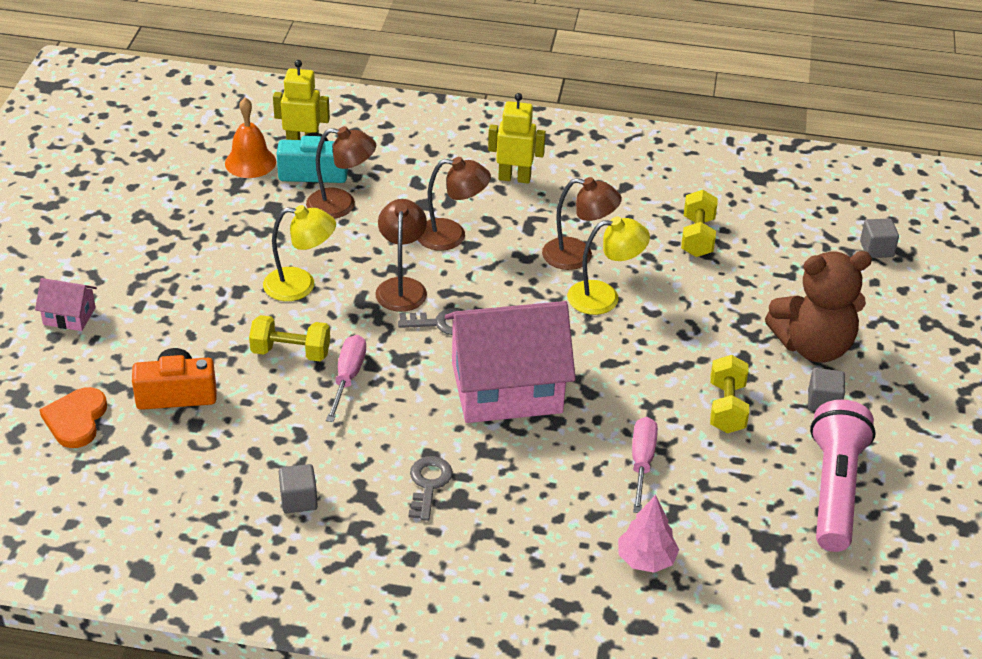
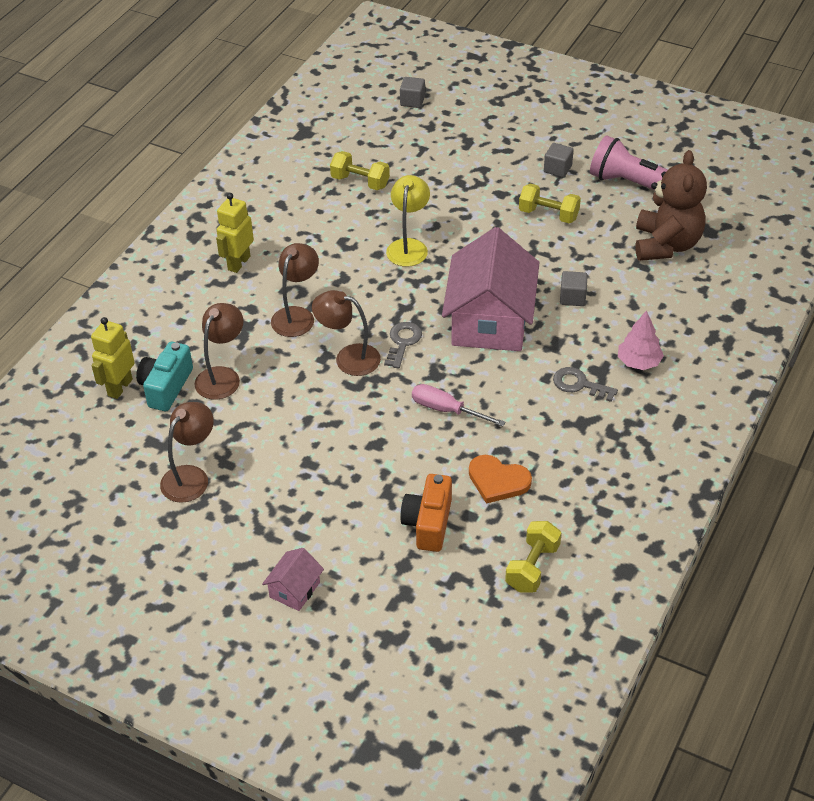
camera: 70 degrees left, 5 degrees up
orange heart [39,387,107,448] -> orange heart moved to [469,455,532,504]
orange bell [225,97,276,178] -> none
yellow dumbbell [249,315,330,361] -> yellow dumbbell moved to [505,521,561,593]
yellow lamp [263,205,336,301] -> none
grey cube [279,464,318,513] -> grey cube moved to [560,271,588,306]
brown lamp [542,177,622,270] -> brown lamp moved to [160,402,214,503]
pink tree [618,495,679,573] -> pink tree moved to [618,310,664,370]
pink screwdriver [632,417,658,513] -> none
brown teddy bear [765,251,872,363] -> brown teddy bear moved to [635,150,707,261]

